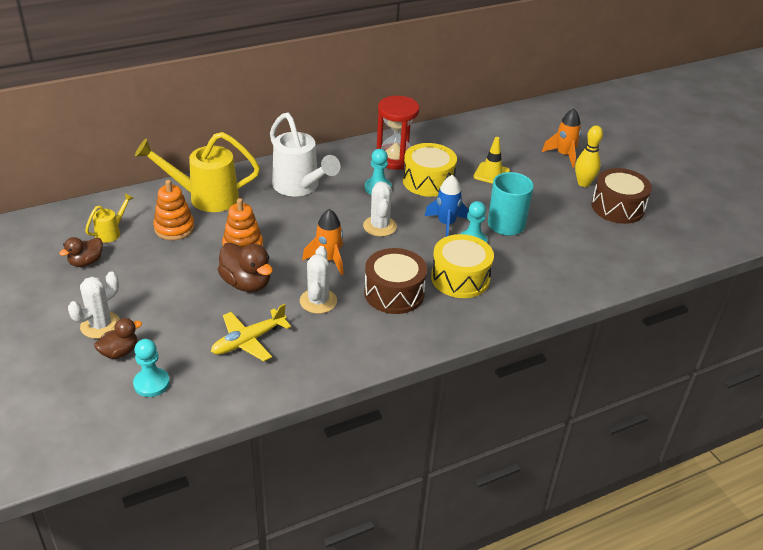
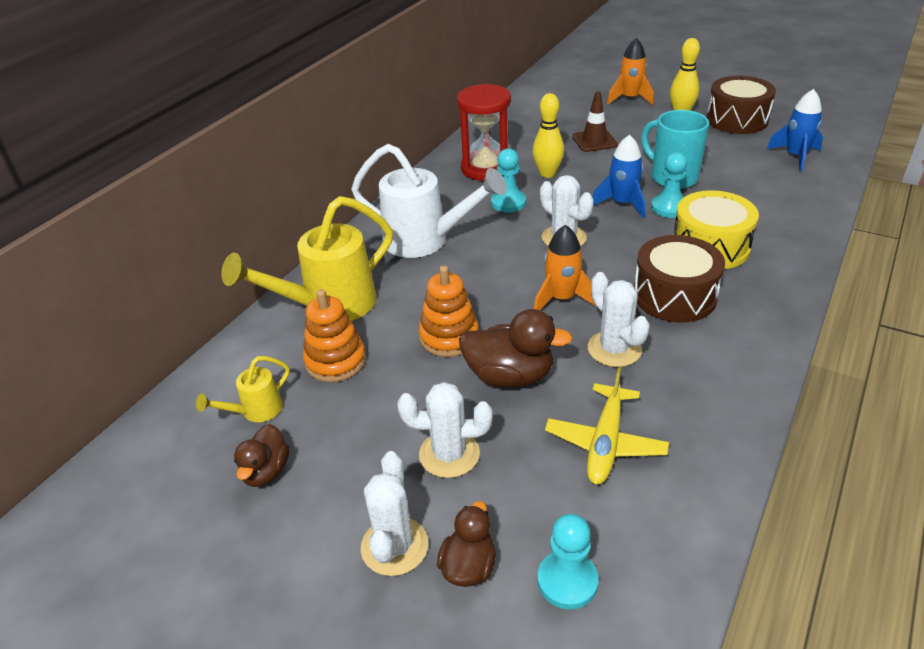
camera: 30 degrees left, 0 degrees up
yellow watering can [85,193,133,243] -> yellow watering can turned 135 degrees counterclockwise [196,356,290,422]
yellow drum [403,143,457,197] -> yellow bowling pin [533,93,564,178]
yellow traffic cone [473,137,510,184] -> brown traffic cone [572,91,618,152]
none -> white cactus [397,382,492,478]
none -> blue rocket [767,89,823,171]

